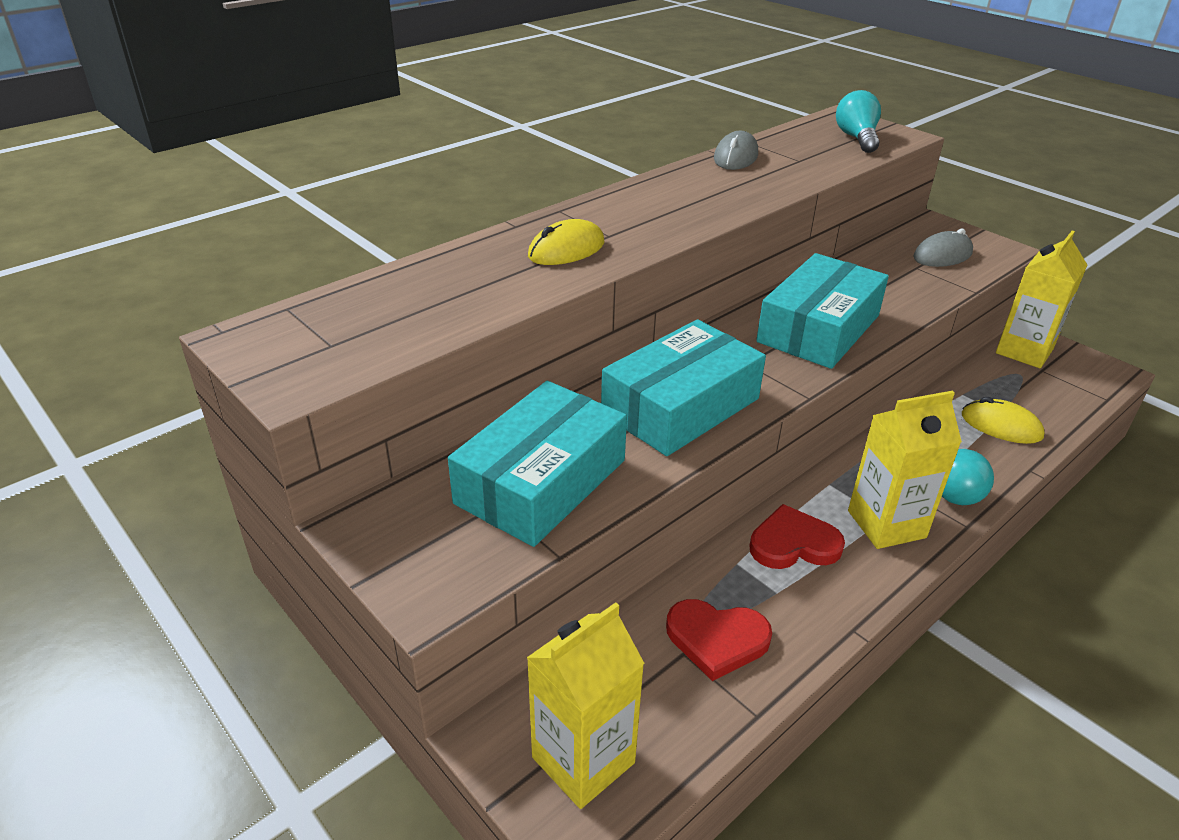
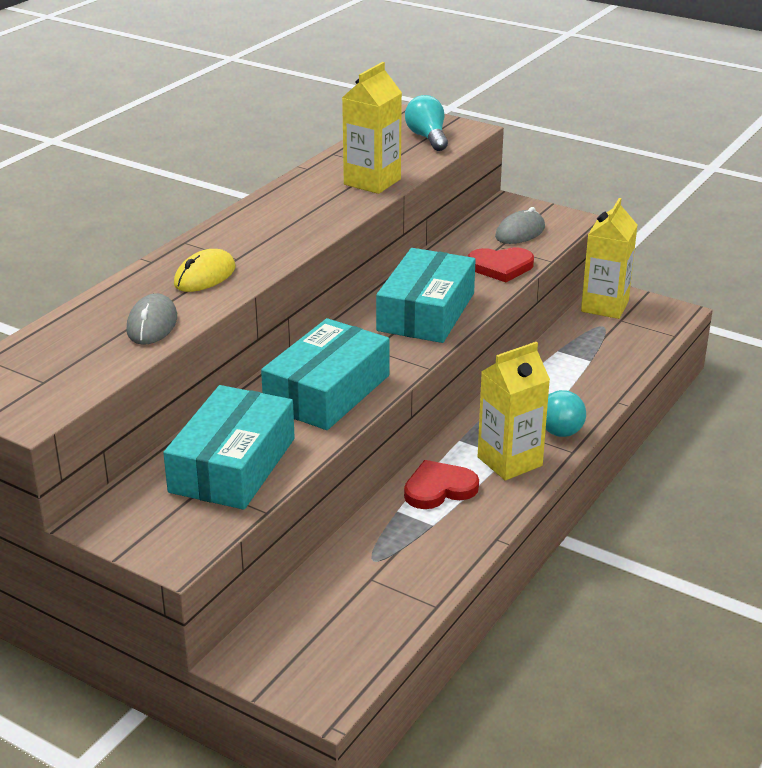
camera: 15 degrees left, 5 degrees down
yellow carton [527,602,645,809] -> yellow carton moved to [342,62,402,194]
red heart [666,599,772,681] -> red heart moved to [468,247,534,282]
grey mouse [714,131,758,170] -> grey mouse moved to [126,293,177,345]
yellow mouse [962,397,1044,444] -> none

